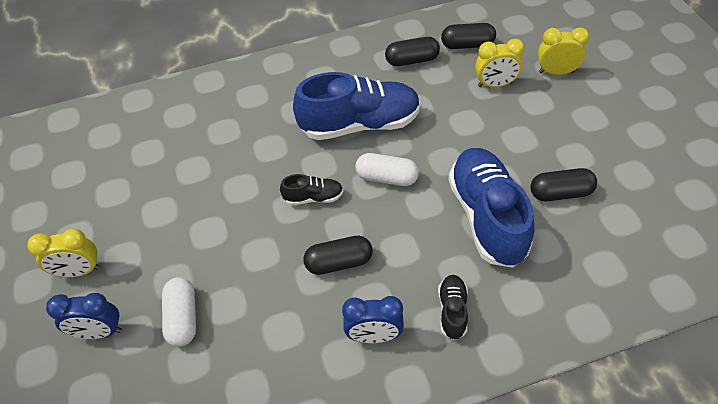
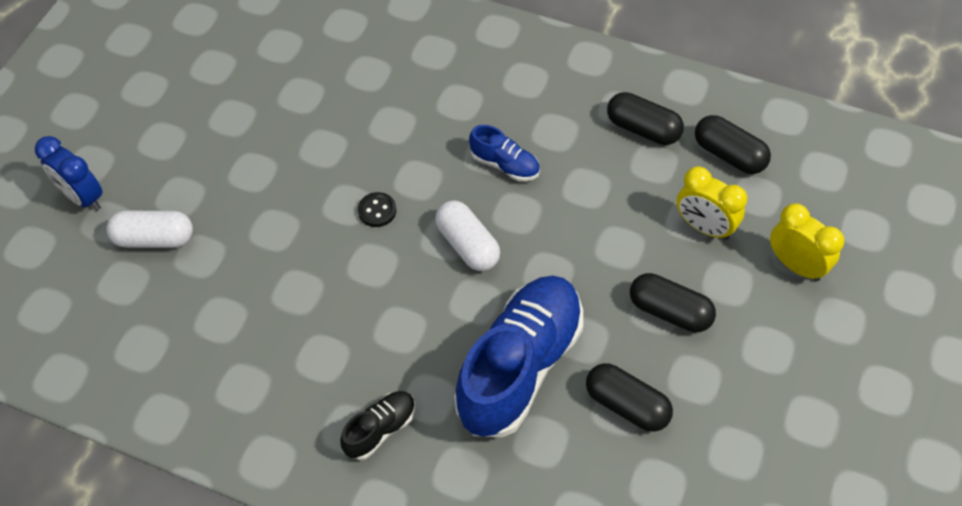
camera: 40 degrees right, 5 degrees up
yellow clock [28,229,100,277] -> none
white capsule [162,277,196,347] -> white capsule turned 60 degrees clockwise [106,211,193,248]
black shoe [280,174,343,205] -> black button [358,192,396,227]
blue shoe [293,72,420,140] -> blue shoe [469,125,540,181], size x0.46
black capsule [303,236,373,275] -> black capsule moved to [630,273,716,332]
blue clock [342,296,404,343] -> none

